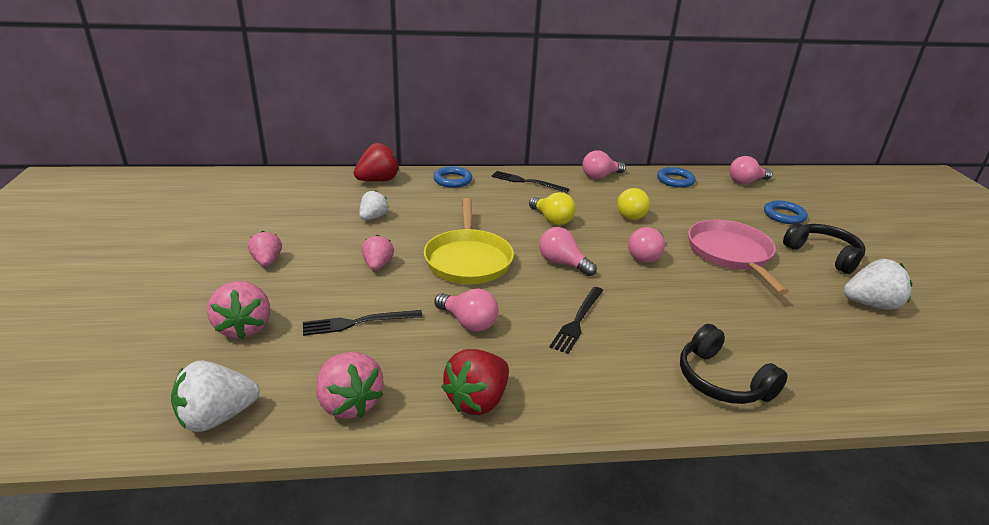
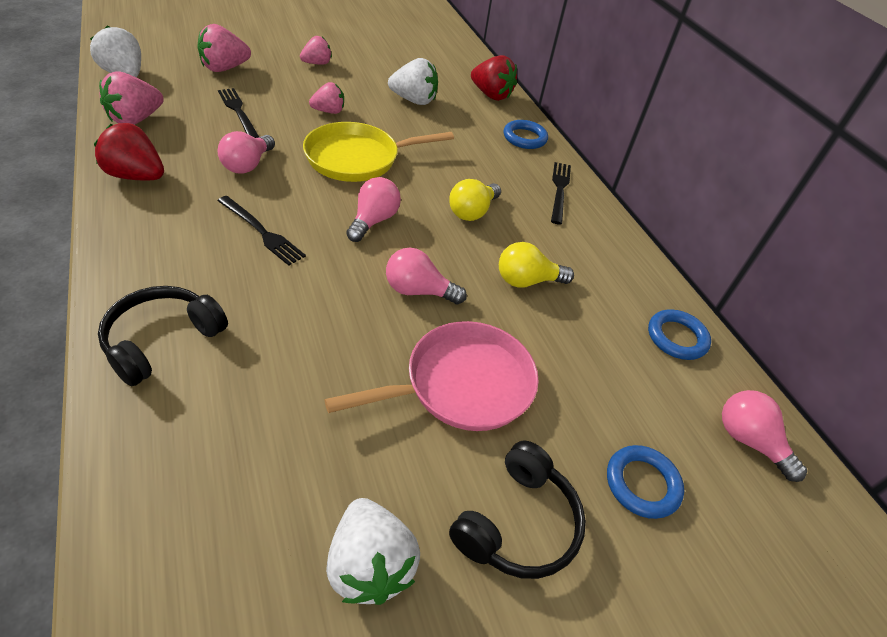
camera: 70 degrees right, 15 degrees up
white strawberry [359,190,389,220] -> white strawberry [388,58,438,105], size x1.53
black fork [549,287,604,354] -> black fork turned 150 degrees counterclockwise [217,196,306,266]
pink light bulb [583,150,626,179] -> none

